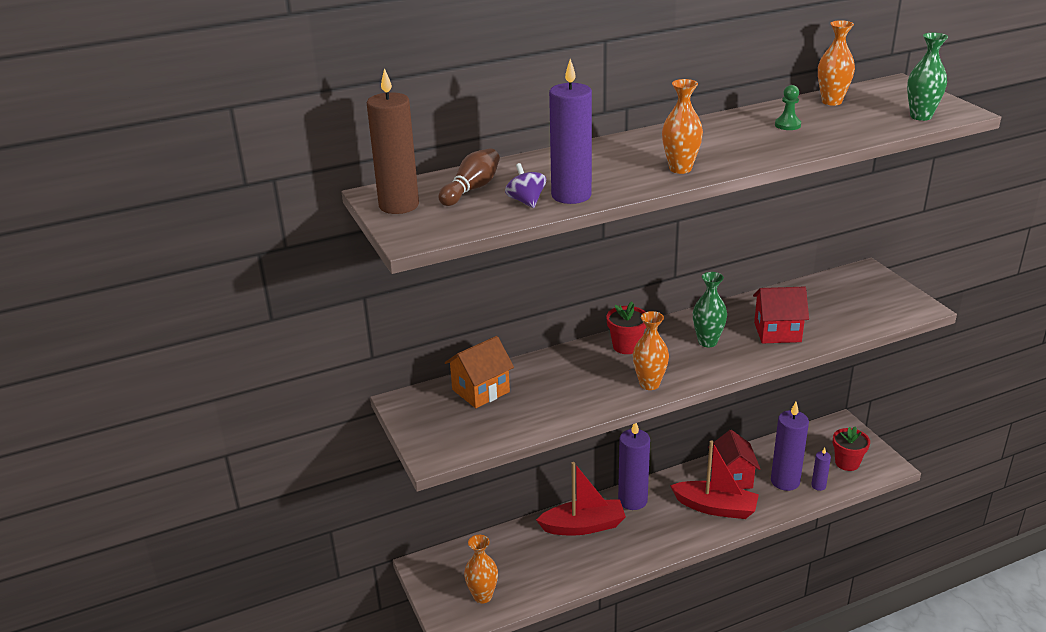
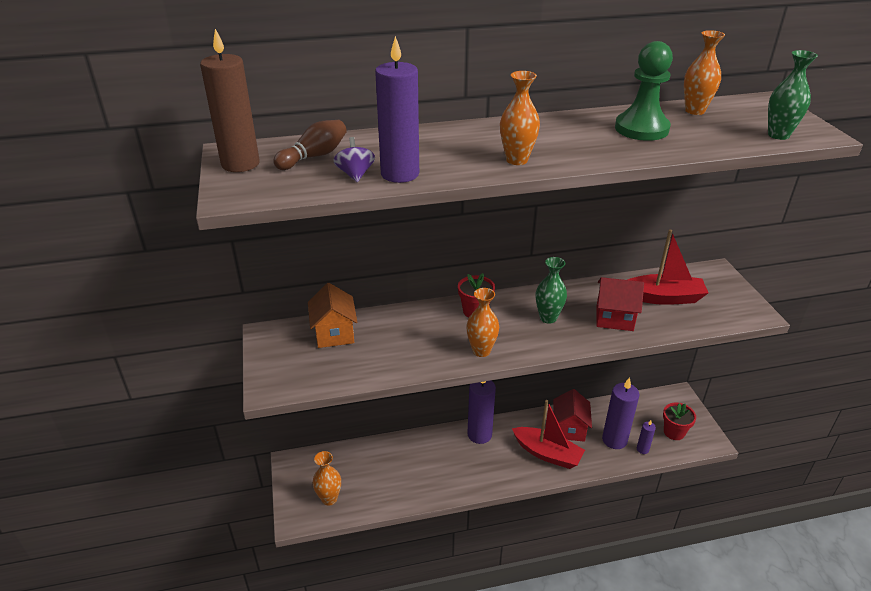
camera: 10 degrees right, 5 degrees up
orange house [445,336,514,408] -> orange house turned 75 degrees counterclockwise [308,283,357,348]
red boat [536,462,626,536] -> red boat moved to [627,229,708,305]
green pawn [775,85,801,130] -> green pawn [615,41,673,141], size x2.14

